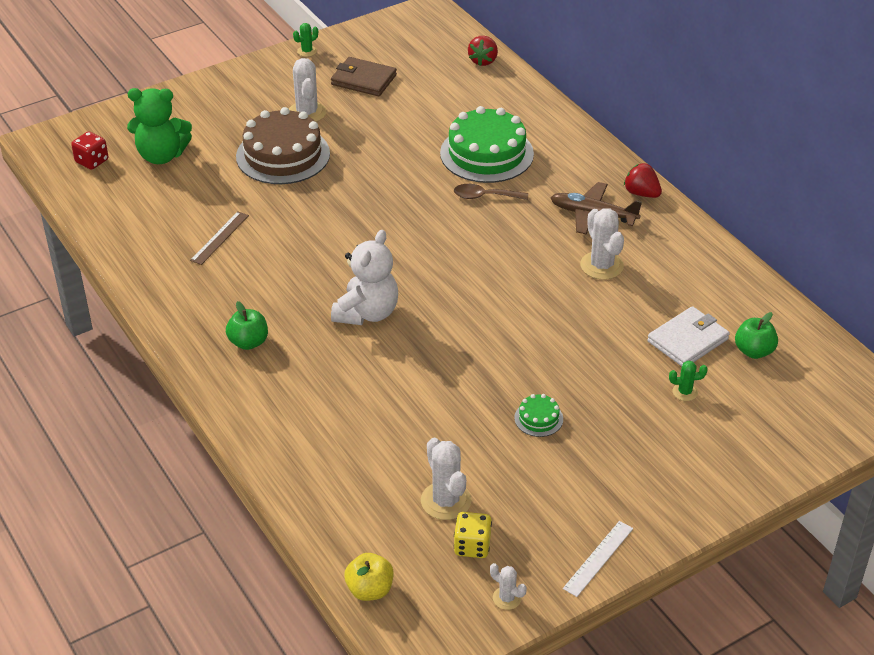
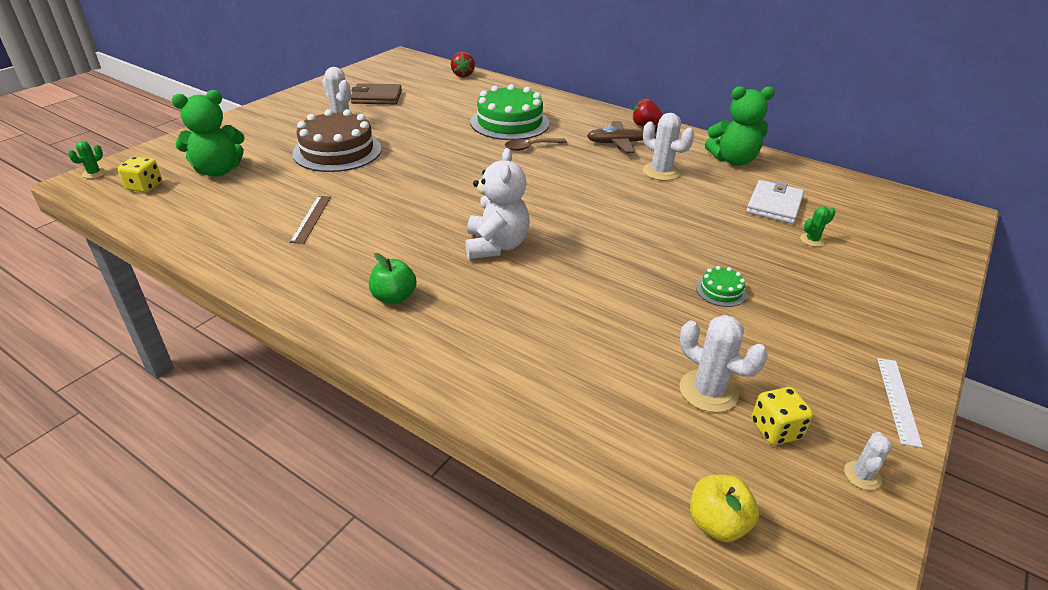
camera: 25 degrees left, 5 degrees down
red dice [71,131,109,170] -> yellow dice [118,157,162,193]
green cactus [293,23,318,57] -> green cactus moved to [68,141,106,179]
white cactus [490,563,527,610] -> white cactus turned 75 degrees counterclockwise [844,432,892,490]
green apple [735,312,778,359] -> none
none -> green teddy bear [705,86,775,166]

